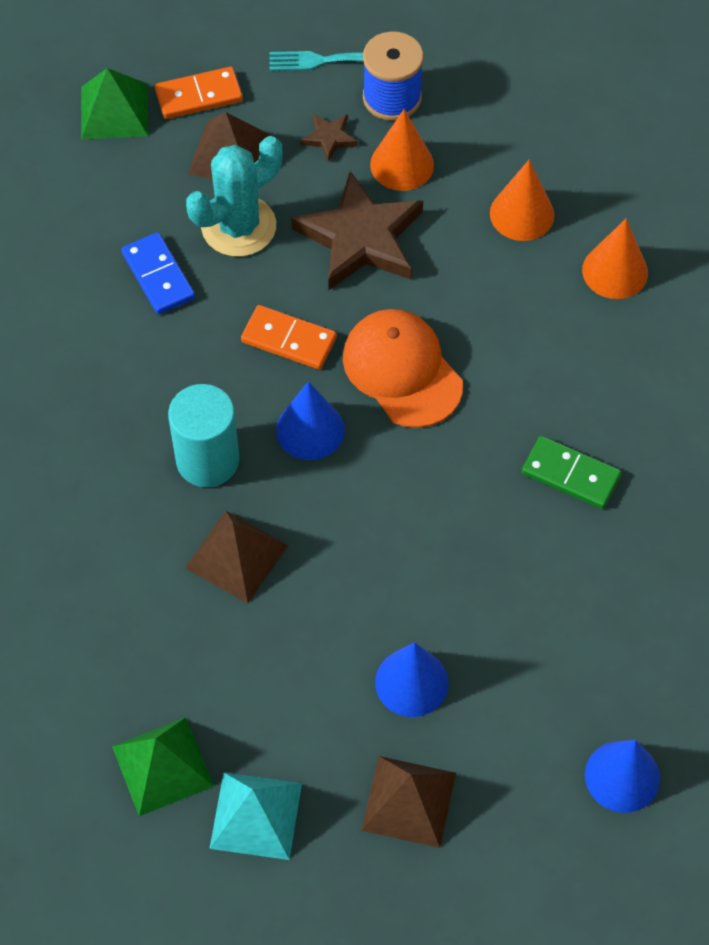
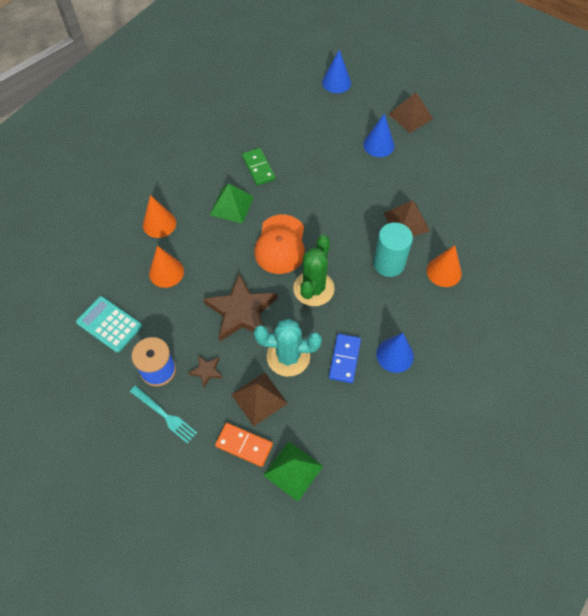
camera: 140 degrees left, 0 degrees up
green pyramid [112,718,214,816] -> green pyramid moved to [210,183,254,224]
turquoise pyramid [209,772,302,860] -> none
orange domino [241,305,337,370] -> green cactus [293,235,335,306]
blue cone [276,381,345,460] -> blue cone moved to [376,333,414,373]
orange cone [370,109,434,191] -> orange cone moved to [427,245,462,287]
none -> turquoise calculator [76,296,142,353]

